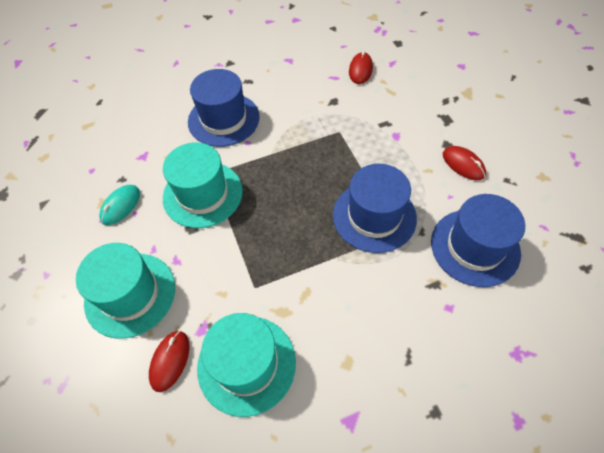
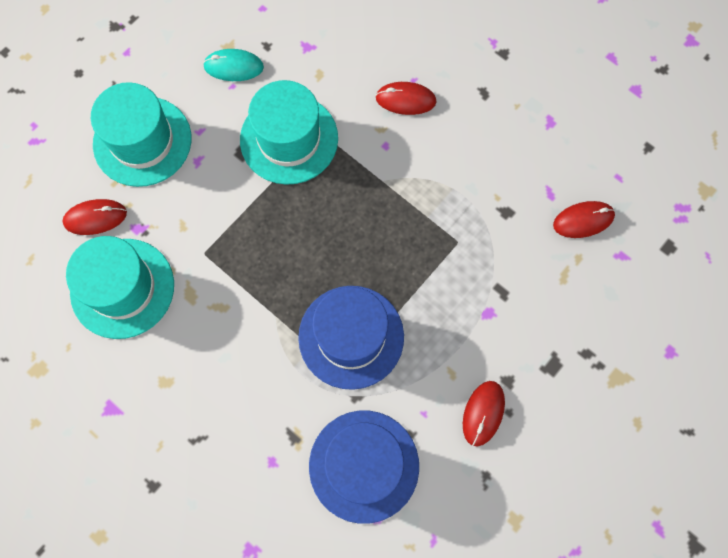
camera: 60 degrees right, 15 degrees up
blue hat [188,69,260,147] -> red mouse [375,82,436,115]

